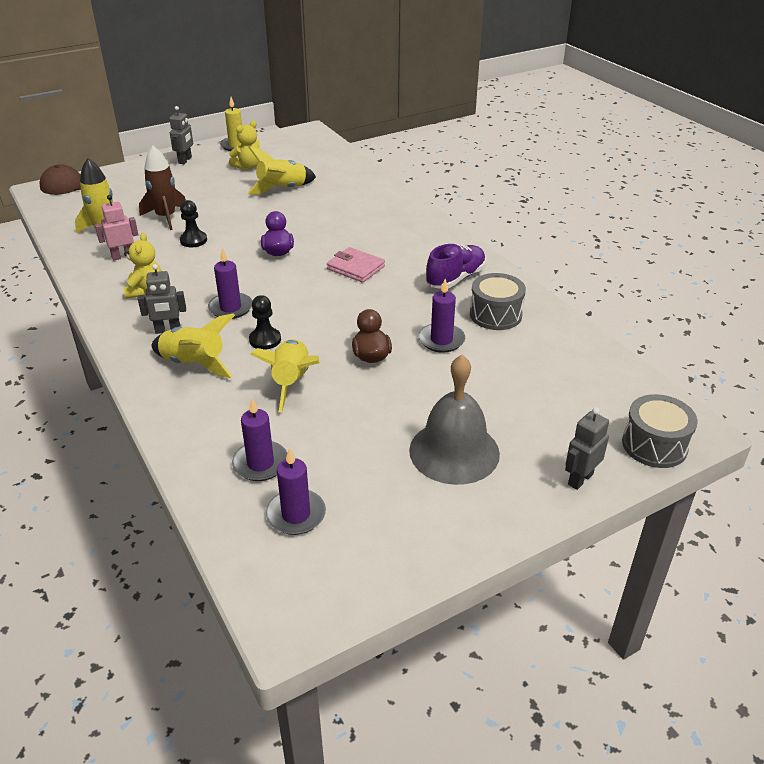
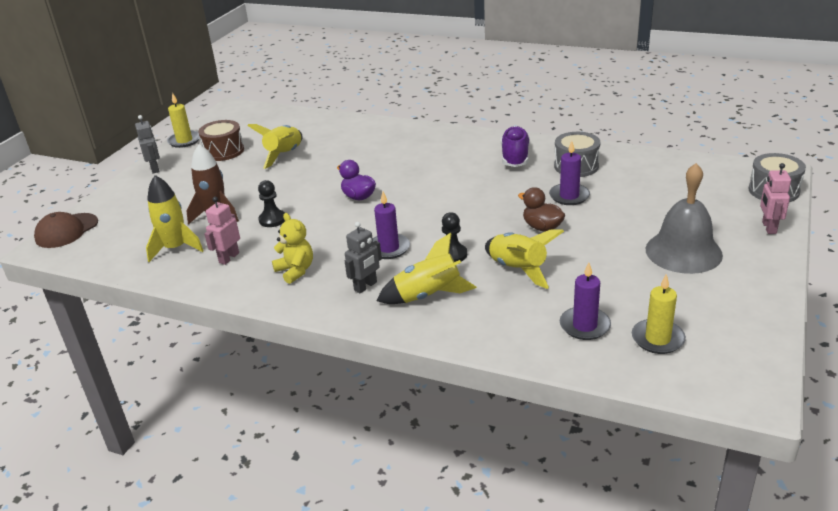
camera: 35 degrees left, 5 degrees down
yellow teddy bear [229,121,260,169] -> brown drum [198,120,244,161]
purple candle [266,448,326,535] -> yellow candle [632,274,686,354]
pink wallet [327,247,385,283] -> none
grey robot [565,407,609,490] -> pink robot [760,163,791,234]

